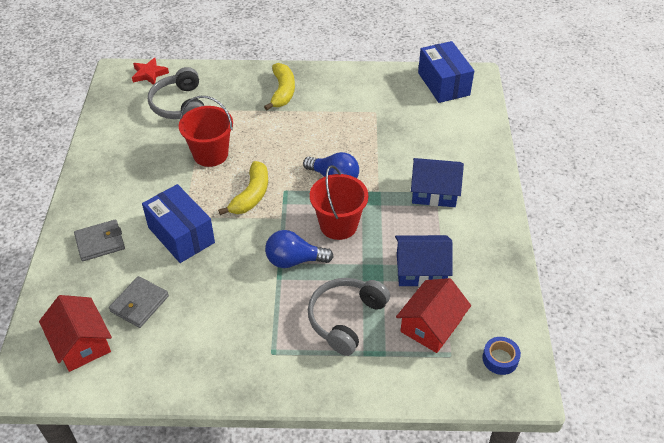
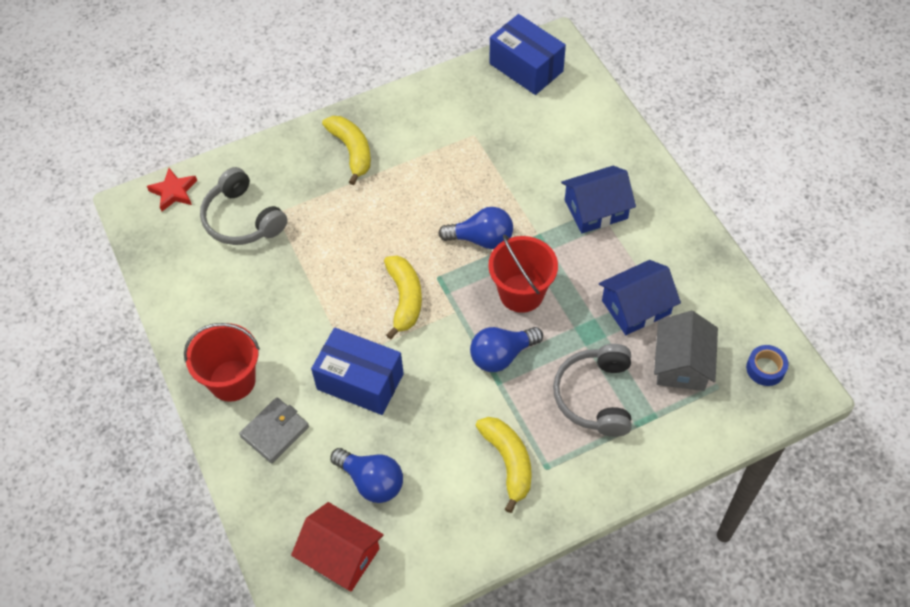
camera: 25 degrees left, 10 degrees up
grey wallet [109,276,169,328] -> blue light bulb [330,448,403,503]
red bucket [179,96,233,167] -> red bucket moved to [184,323,260,402]
red house [396,278,471,353] -> grey house [654,311,718,391]
none -> yellow banana [476,417,532,513]

